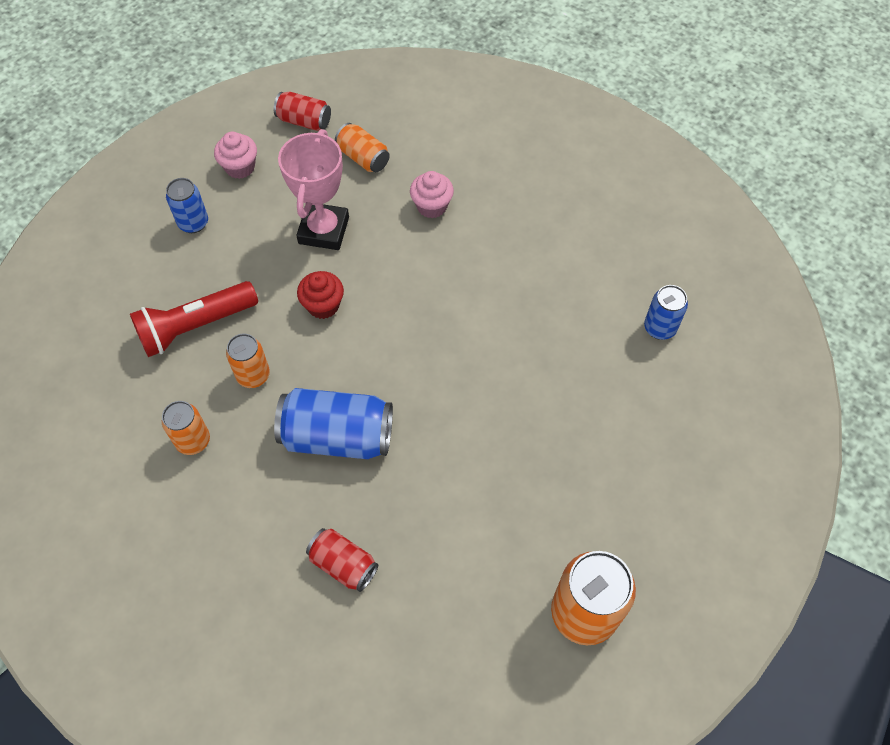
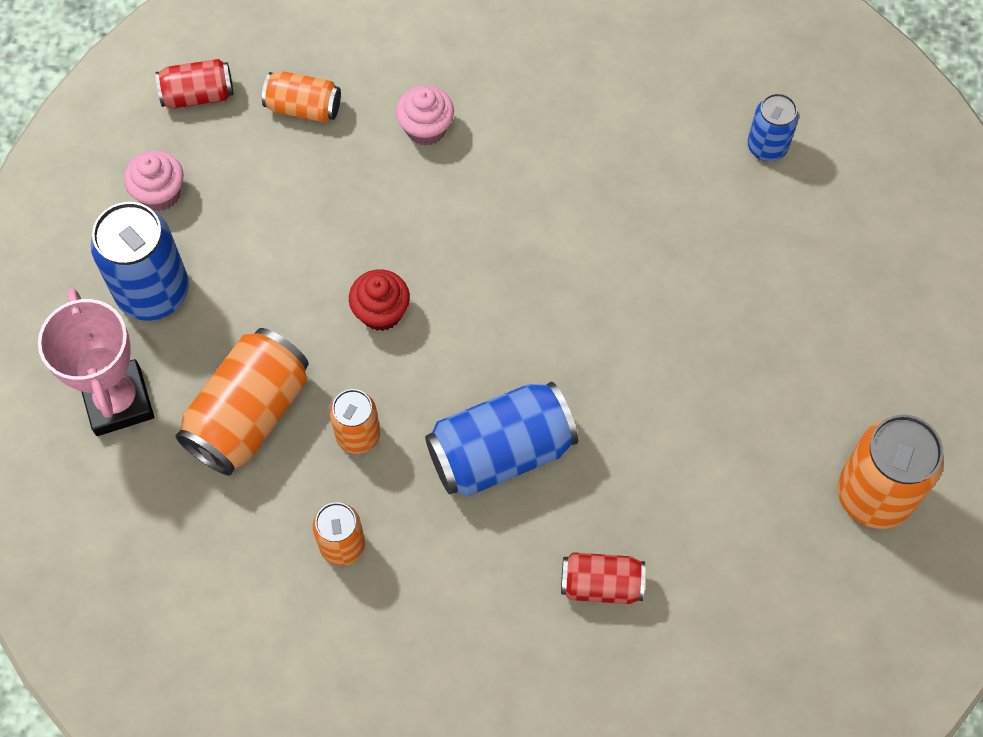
camera: 30 degrees left, 5 degrees up
red flashlight [130,281,258,357] -> orange can [175,328,309,476]
blue can [166,178,208,233] -> blue can [91,202,189,321], size x1.74
pink trophy [278,129,349,250] -> pink trophy moved to [38,288,154,436]

